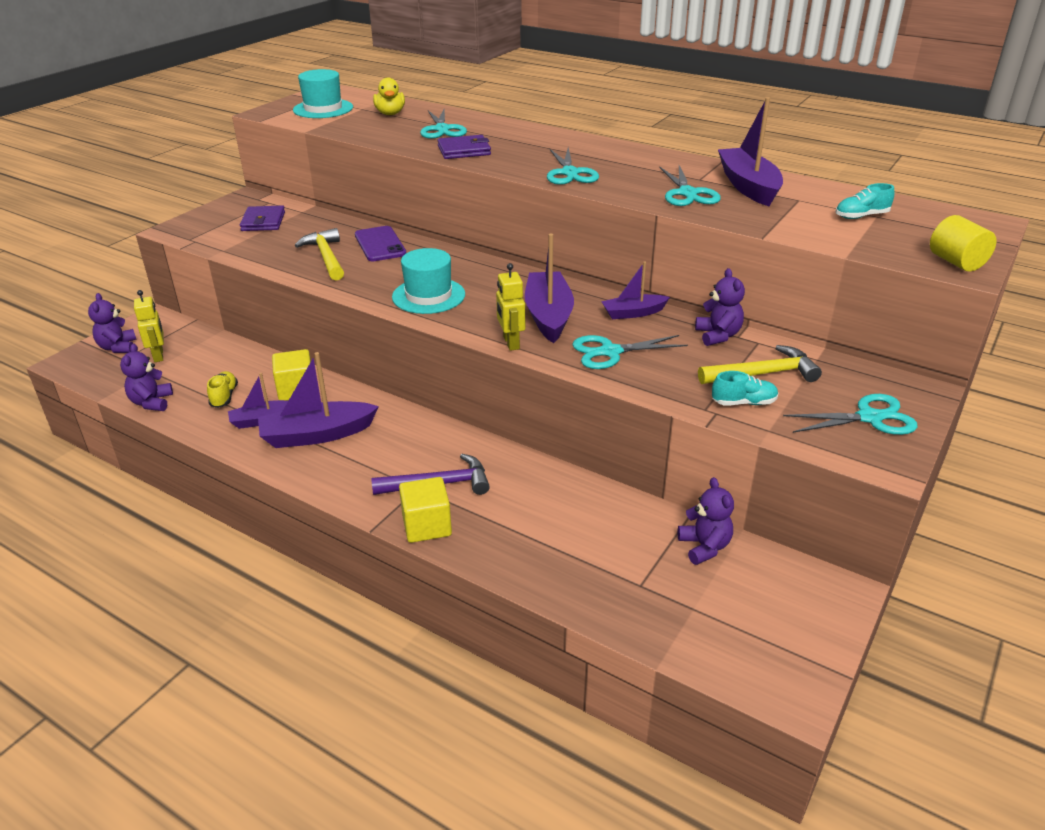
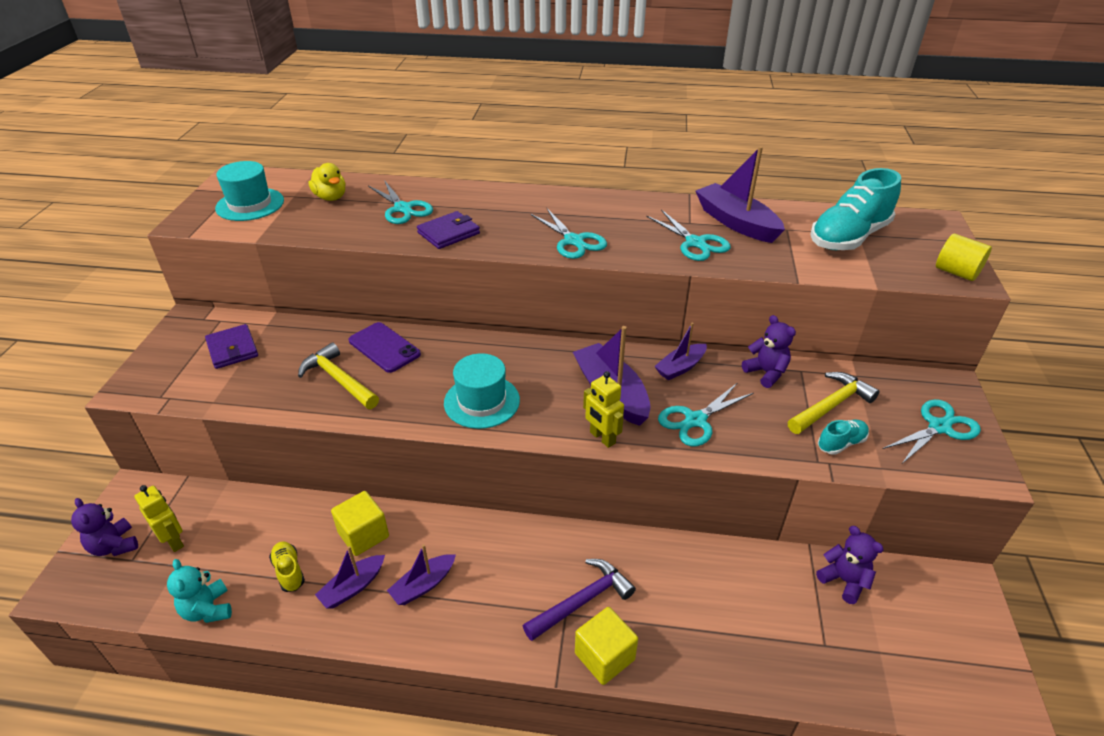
camera: 25 degrees left, 5 degrees up
purple teddy bear [120,344,173,411] -> turquoise teddy bear [167,559,232,623]
purple boat [258,352,379,448] -> purple boat [387,544,456,605], size x0.59
turquoise shoe [835,183,895,219] -> turquoise shoe [810,168,901,250], size x2.14

